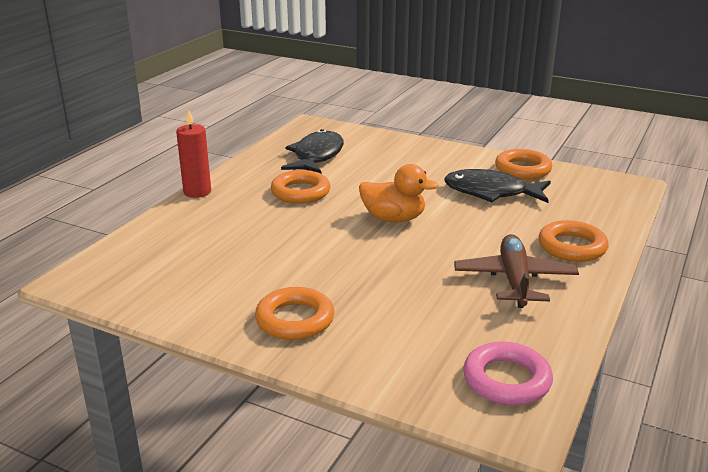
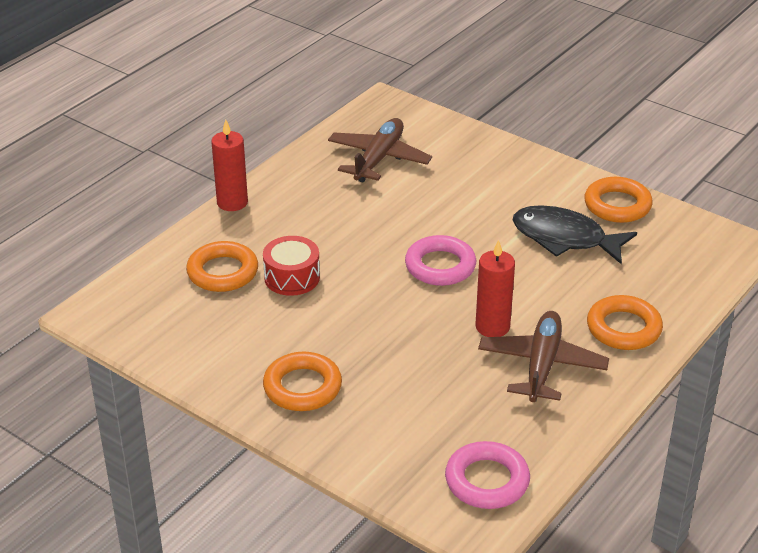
camera: 10 degrees right, 10 degrees up
orange ring [271,170,330,204] -> orange ring moved to [186,241,258,292]
black fish [281,129,344,174] -> brown plane [328,118,432,182]
orange duck [359,164,439,223] -> pink ring [405,235,476,286]
none -> red drum [263,236,320,296]
none -> red candle [476,240,515,337]

